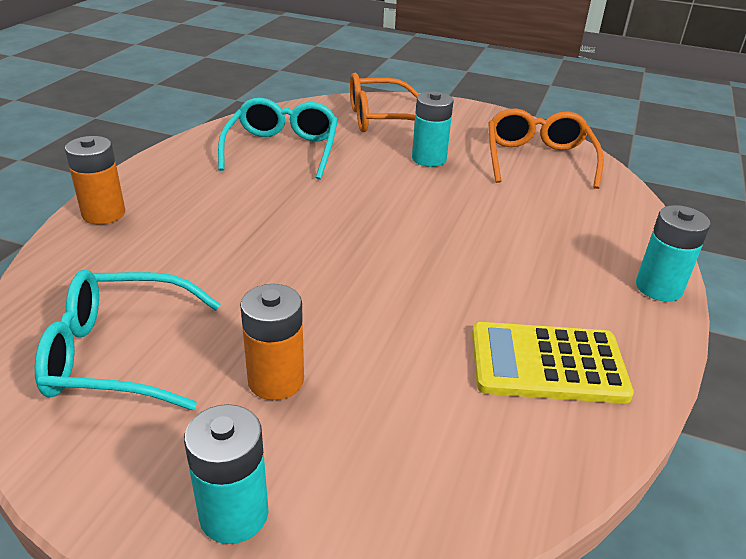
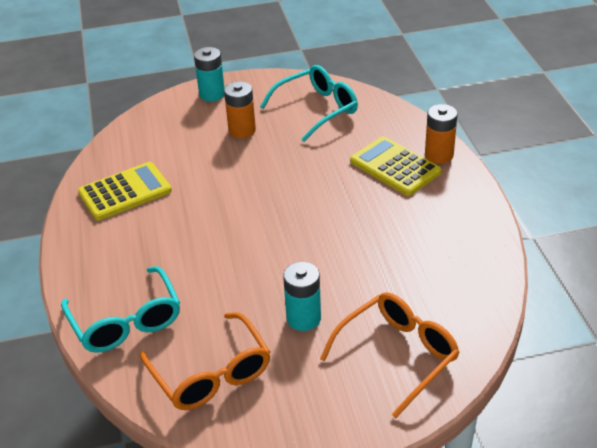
camera: 150 degrees right, 5 degrees up
turquoise glasses [218,98,338,180] -> turquoise glasses moved to [61,266,180,353]
turquoise battery [636,205,711,302] -> none
none -> yellow calculator [350,136,442,196]

